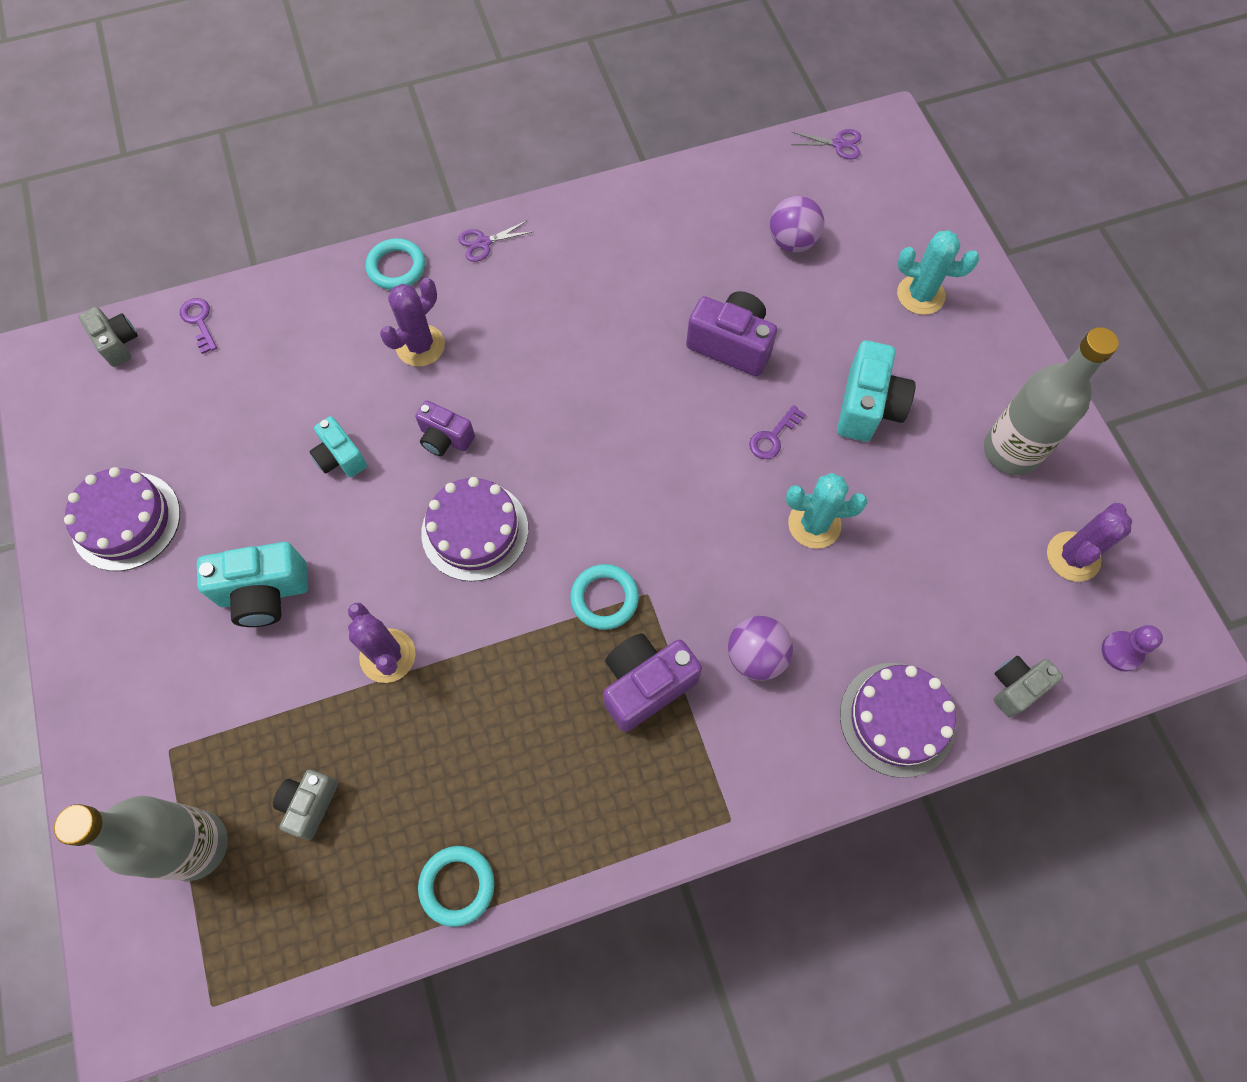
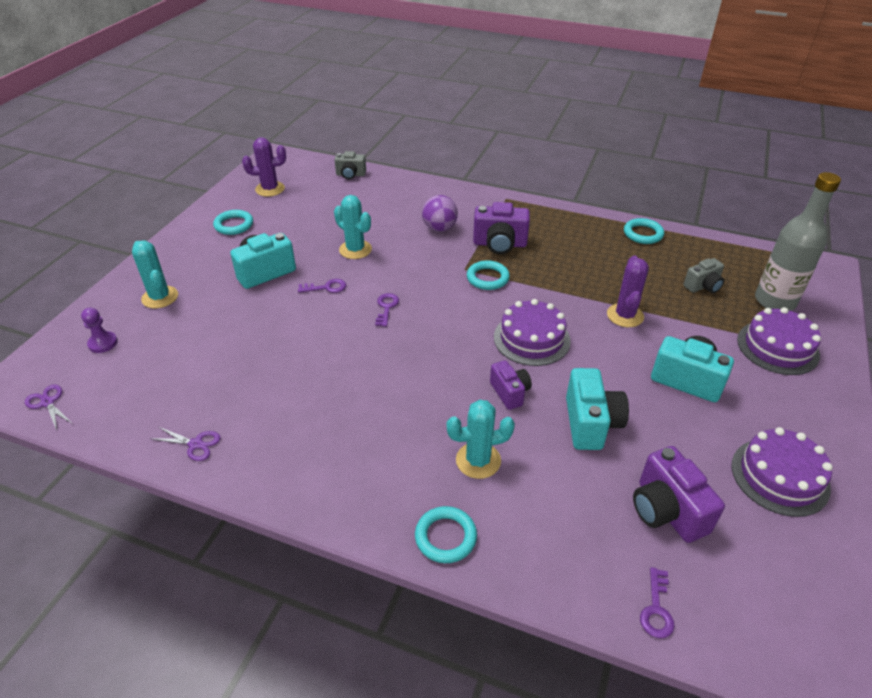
camera: 140 degrees left, 25 degrees down
grey camera [79,307,138,367] -> none
turquoise camera [309,416,367,477] -> turquoise camera [566,368,629,450], size x1.59
purple cactus [380,278,445,366] -> turquoise cactus [447,400,515,479]
purple scissors [458,220,532,262] -> purple scissors moved to [150,427,220,461]
purple camera [686,291,777,376] -> purple camera moved to [633,446,725,543]
purple ball [770,196,824,253] -> none
purple cake [840,663,956,778] -> purple cake moved to [737,307,821,375]
grey bottle [984,327,1119,475] -> turquoise ring [213,210,253,235]
purple pawn [1102,625,1163,671] -> purple pawn moved to [81,308,118,353]
none -> purple key [375,293,399,327]

